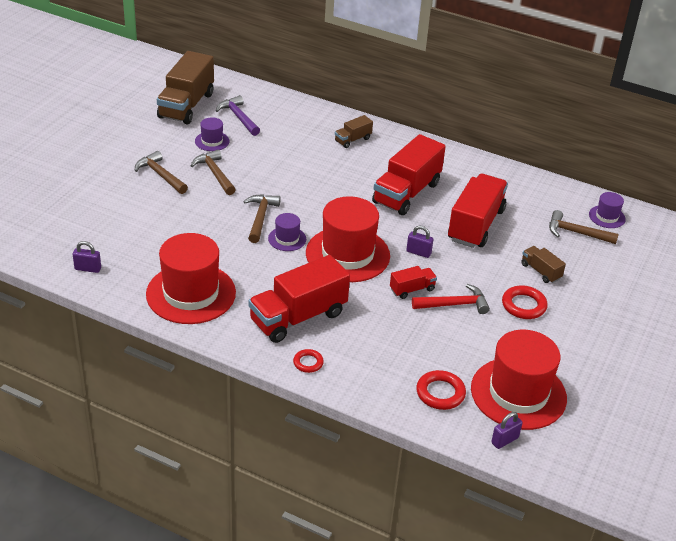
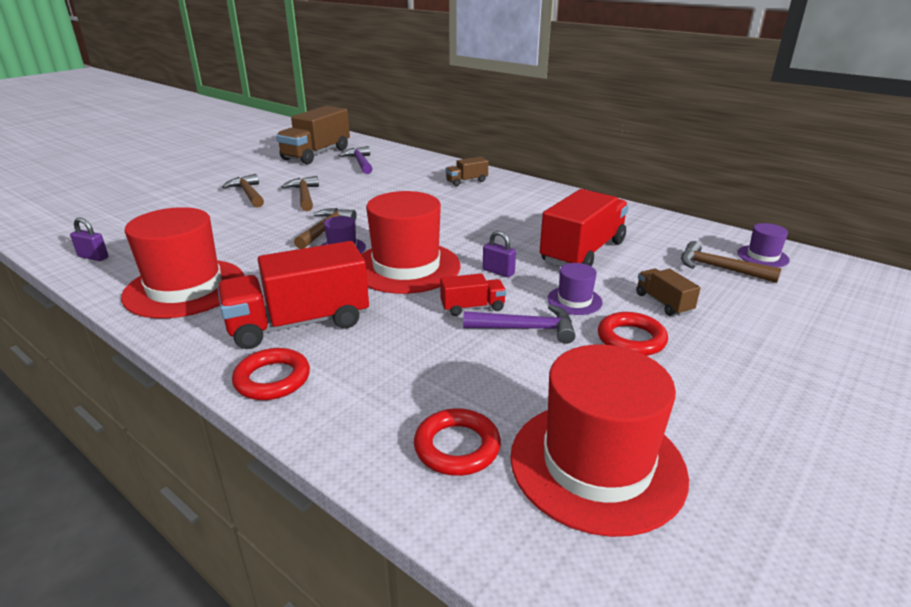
camera: 15 degrees right, 10 degrees down
purple hat [195,117,230,151] -> purple hat moved to [547,263,603,315]
red ring [293,349,324,373] -> red ring [232,348,310,400], size x1.60
red truck [372,134,446,215] -> none
red hammer [412,284,490,314] -> purple hammer [463,304,576,344]
purple padlock [491,412,522,449] -> none

